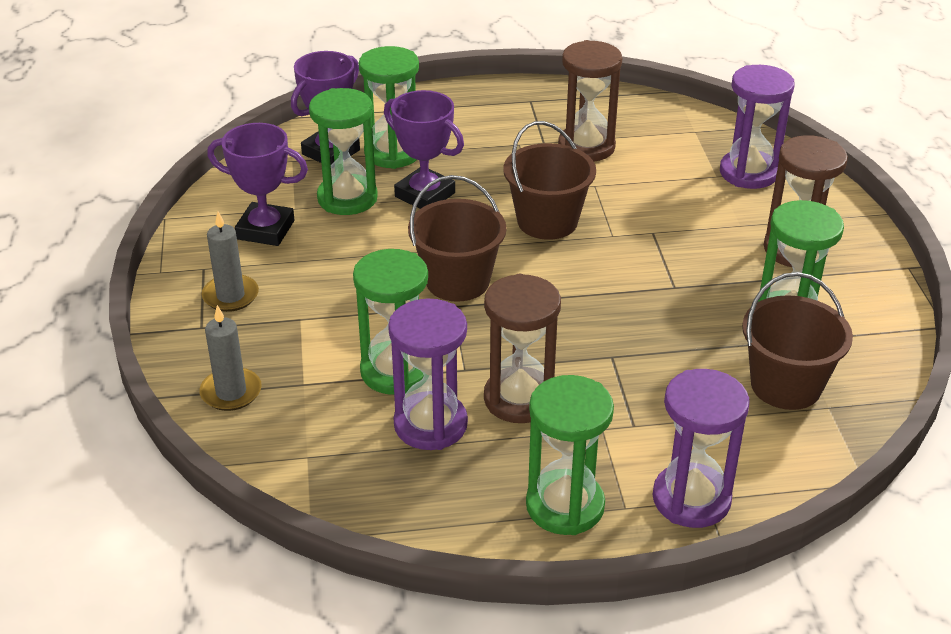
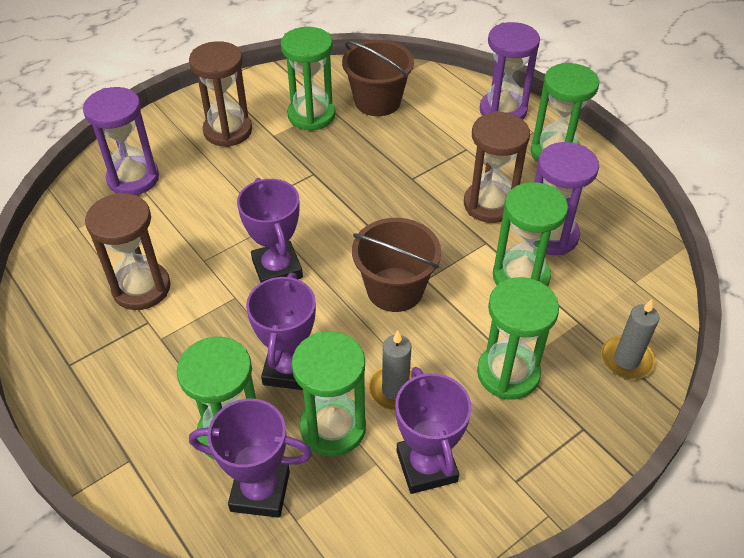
camera: 120 degrees left, 10 degrees up
grey candle [201,212,259,312] -> grey candle moved to [368,330,412,411]
brown bucket [503,121,596,240] -> purple trophy [237,178,303,283]
none -> green hourglass [477,277,559,400]

